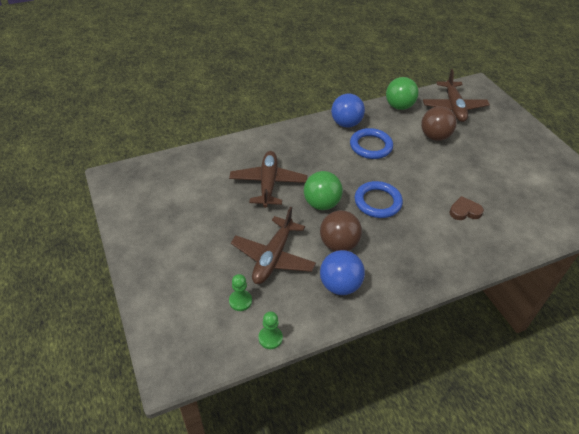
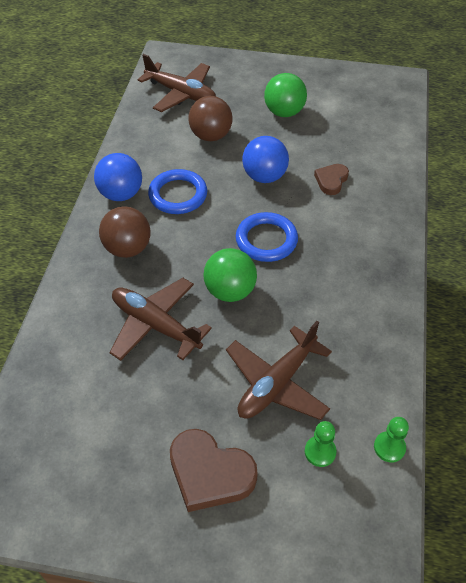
camera: 55 degrees left, 5 degrees up
brown plane [231,207,316,284] -> brown plane turned 75 degrees clockwise [226,321,332,420]
brown ball [320,210,362,251] -> brown ball moved to [99,206,150,258]
blue ball [320,250,365,295] -> blue ball moved to [242,136,289,183]
green ball [386,77,419,110] -> green ball moved to [264,73,307,117]
none -> brown heart [170,429,258,512]

